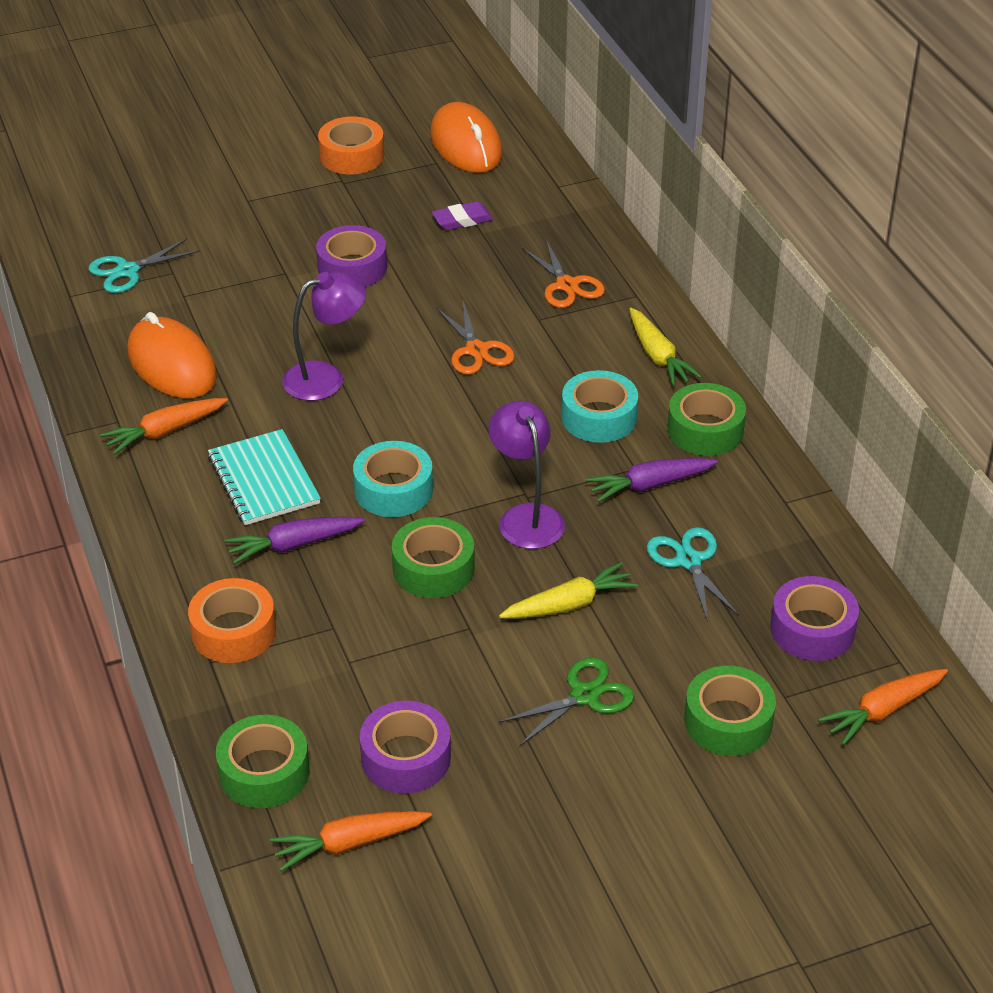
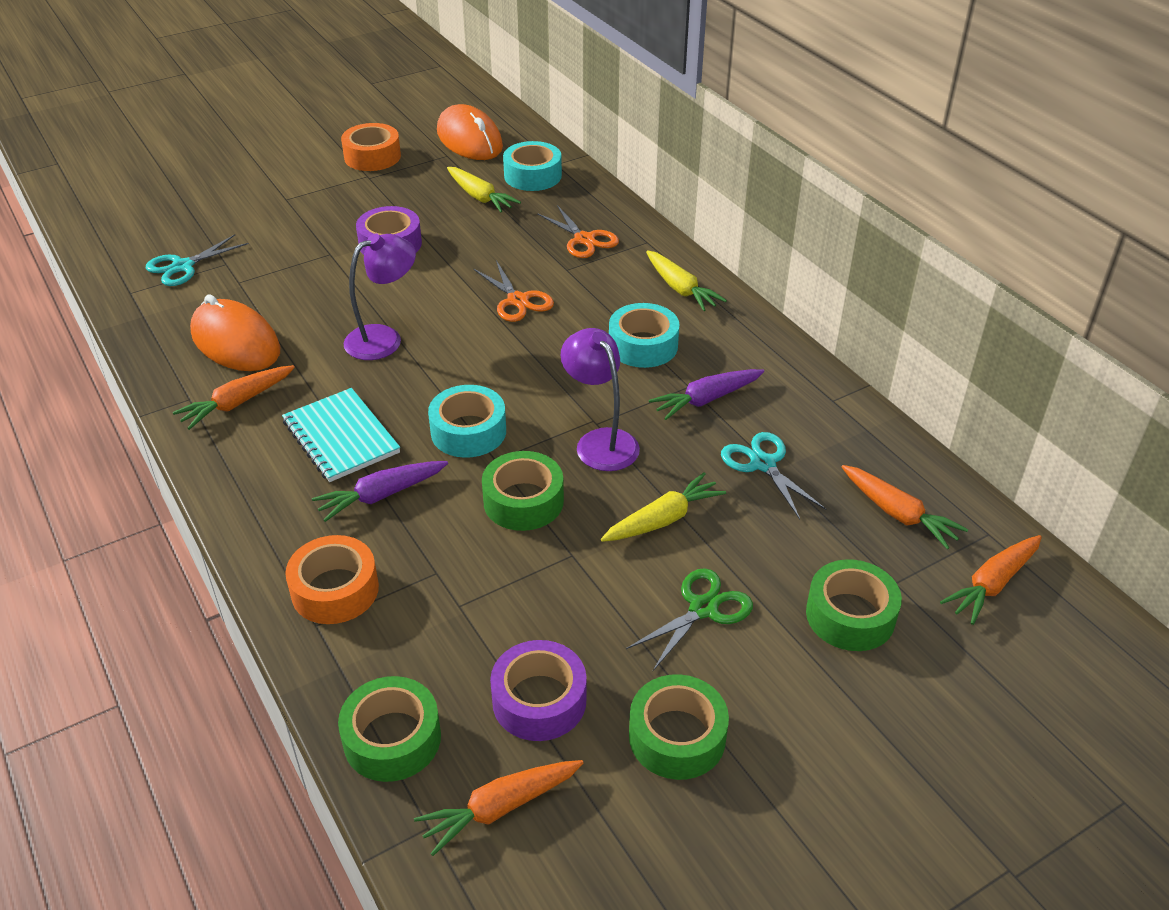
camera: 10 degrees left, 0 degrees up
purple eraser [432,201,493,230] -> yellow carrot [447,167,521,212]
green tape [667,383,746,456] -> green tape moved to [629,674,729,780]
purple tape [770,576,859,661] -> orange carrot [842,465,968,549]
none -> turquoise tape [503,141,562,191]

